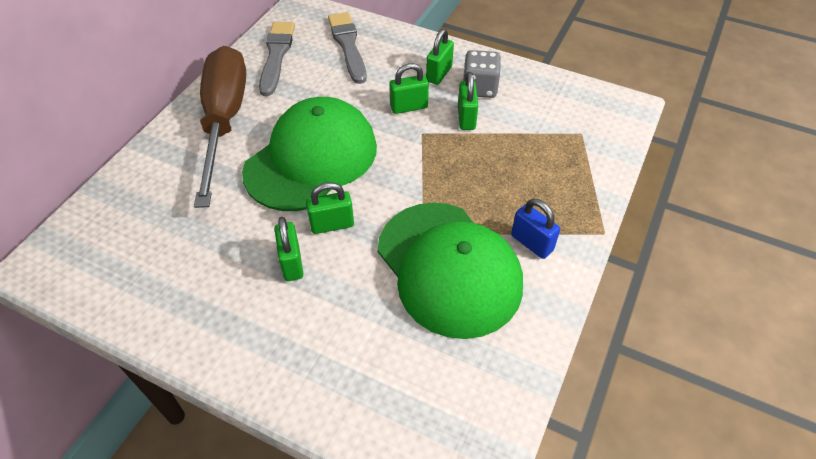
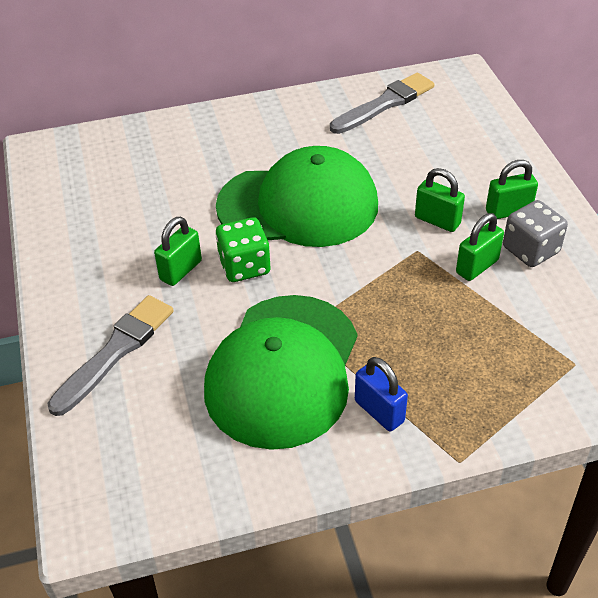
camera: 50 degrees right, 5 degrees down
brown screwdriver [194,46,246,208] -> none
green padlock [306,182,354,234] -> green dice [216,217,271,282]
grey brush [328,12,367,84] -> grey brush moved to [47,295,173,416]
blue padlock [511,199,560,259] -> blue padlock turned 45 degrees counterclockwise [355,357,408,431]

